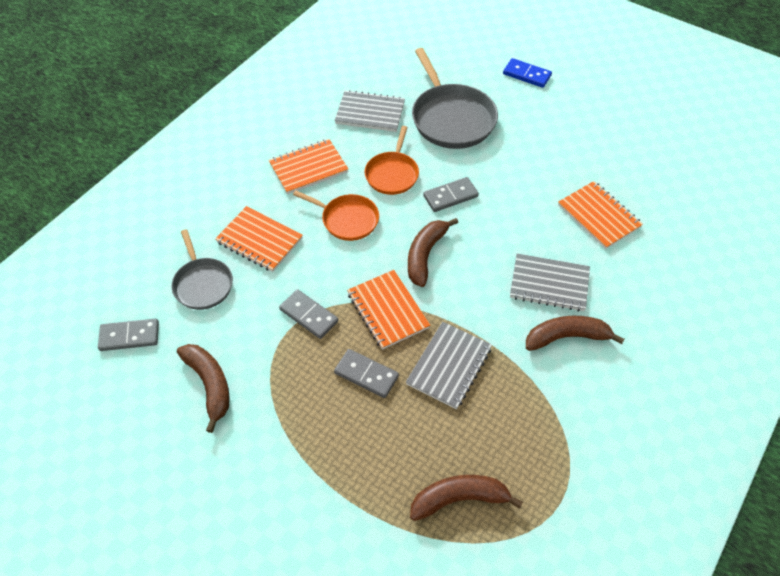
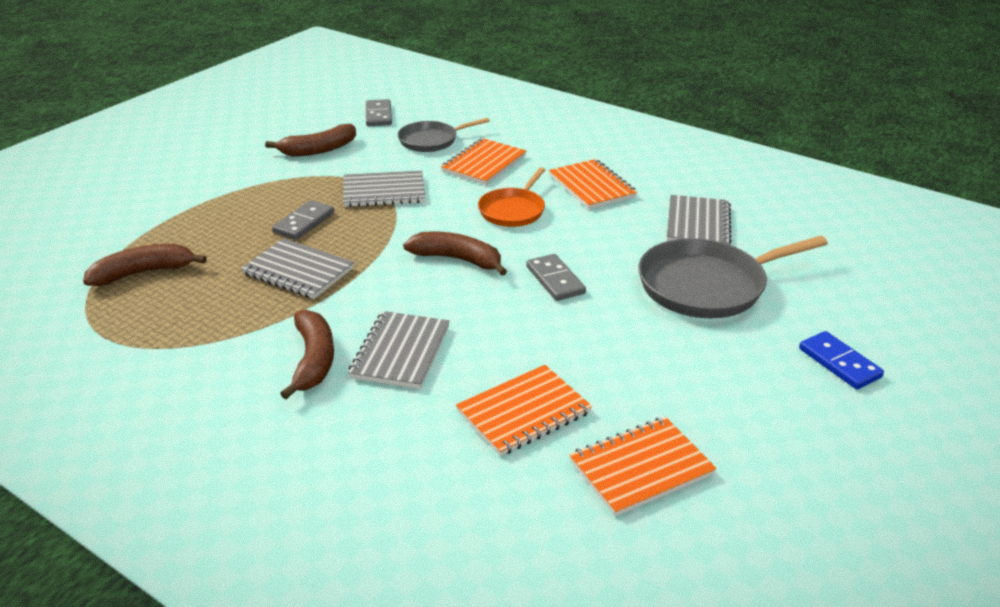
camera: 90 degrees right, 20 degrees down
grey domino [279,289,338,339] -> grey notebook [343,171,425,207]
orange notebook [347,270,430,350] -> orange notebook moved to [569,417,717,516]
orange pan [365,126,419,195] -> none
brown banana [410,475,523,521] -> brown banana turned 105 degrees counterclockwise [83,244,207,286]
blue domino [503,58,552,88] -> blue domino turned 60 degrees counterclockwise [799,331,884,389]

